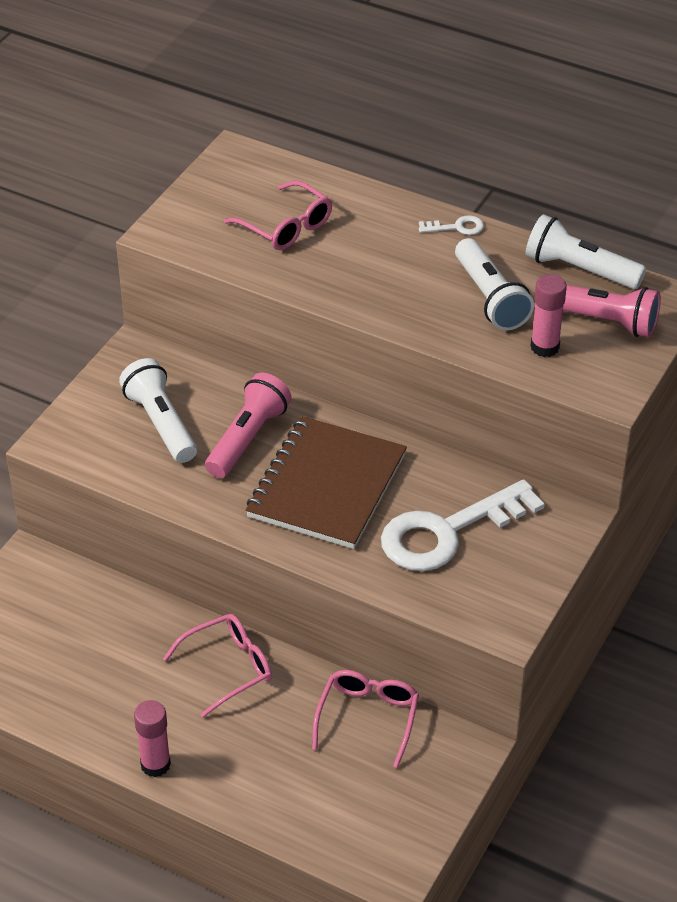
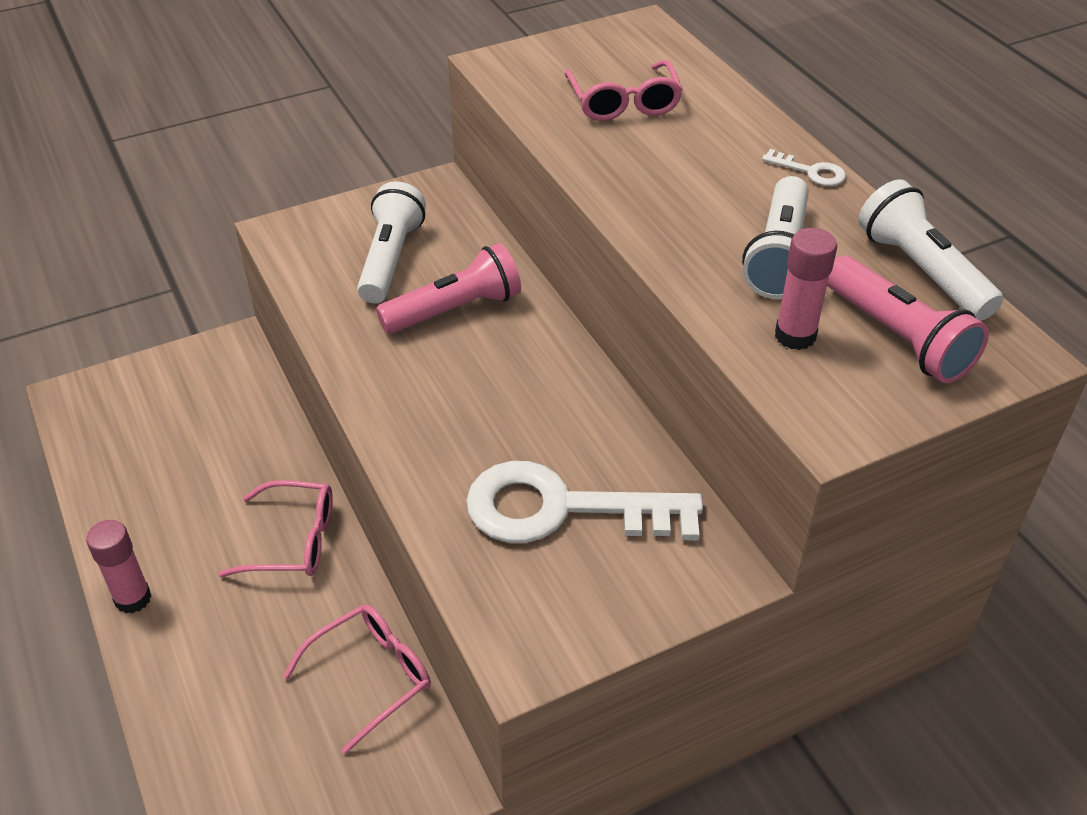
camera: 35 degrees right, 0 degrees up
brown notebook [246,416,407,549] -> none

